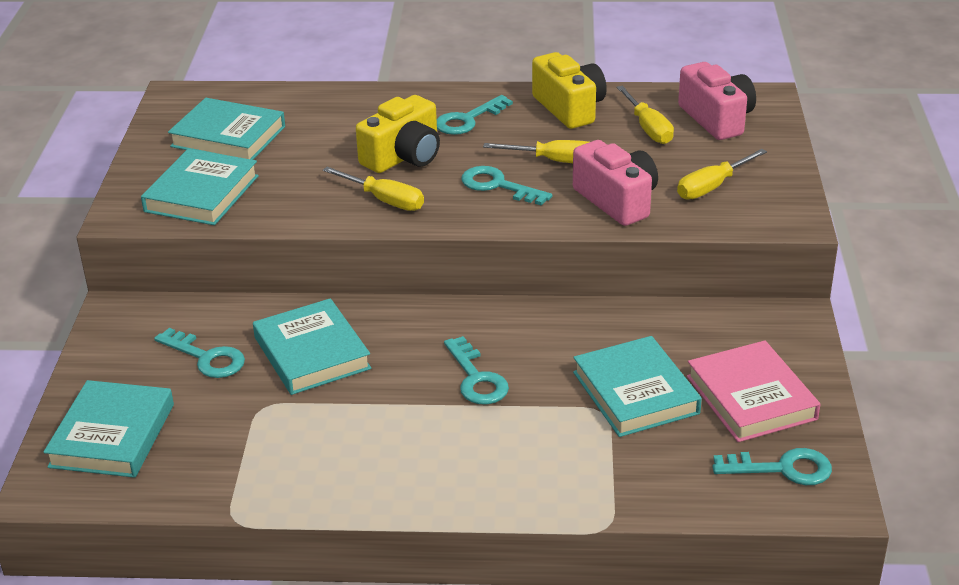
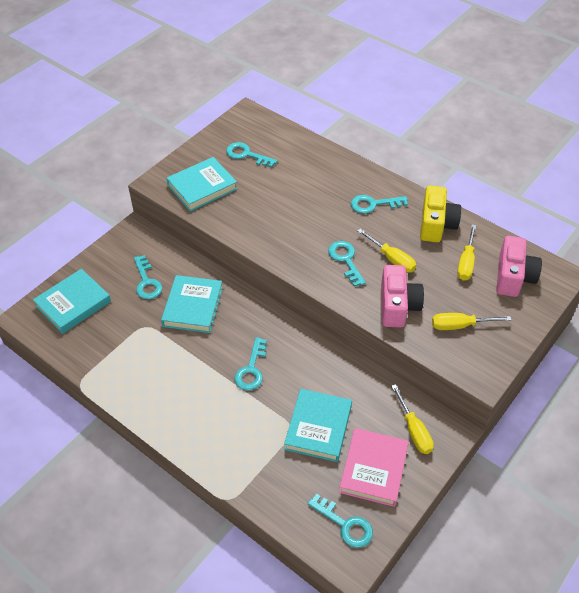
camera: 35 degrees right, 15 degrees up
turquoise book [168,98,285,160] -> turquoise key [226,142,277,168]
yellow screwdriver [323,167,424,211] -> yellow screwdriver moved to [391,384,434,454]
yellow camera [356,95,440,173] -> none

